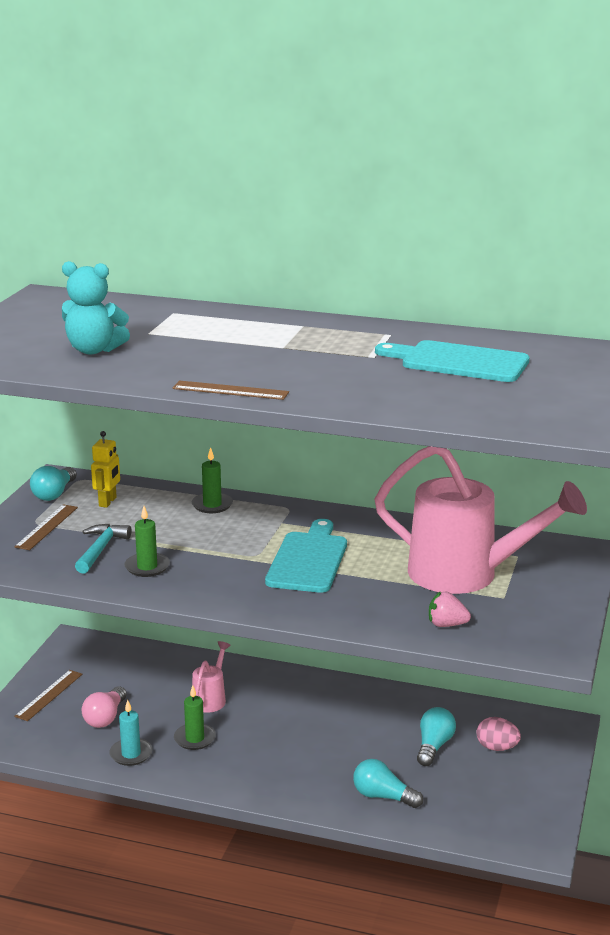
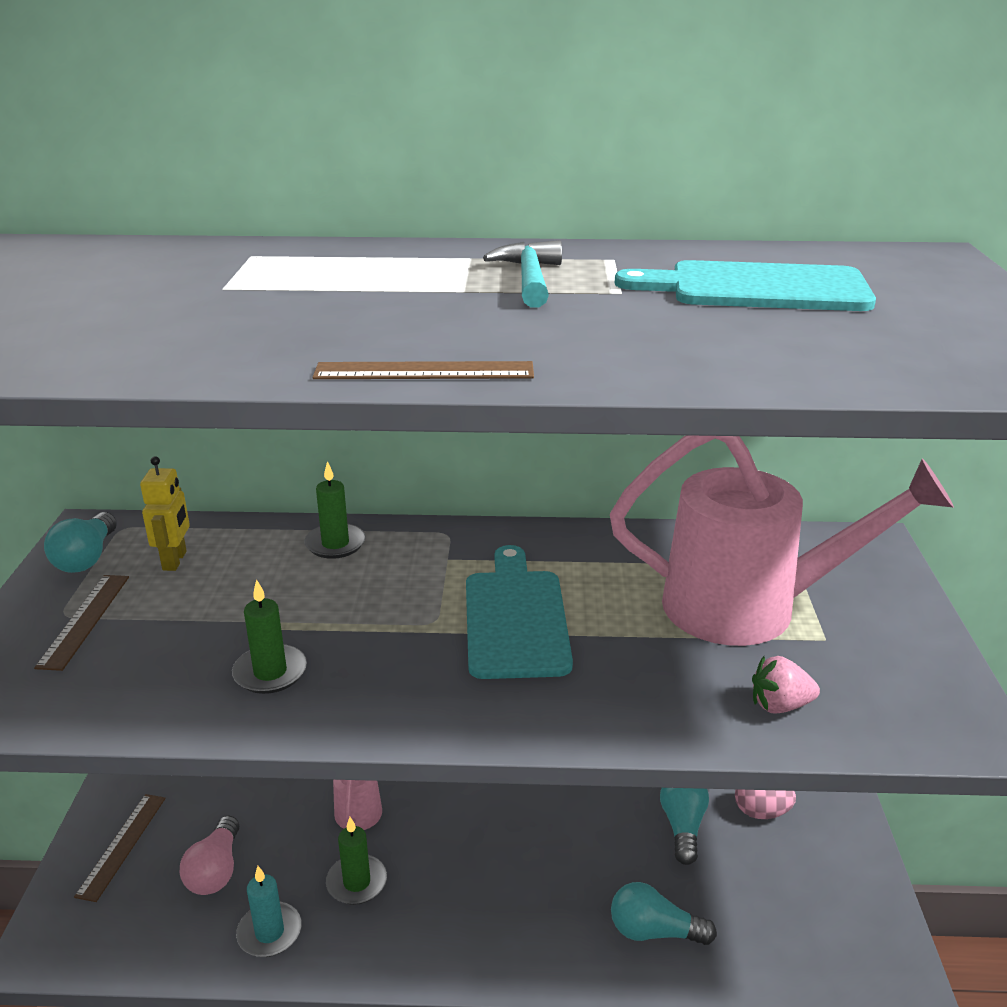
camera: 15 degrees left, 5 degrees up
turquoise teddy bear [62,261,130,354] -> none
turquoise hammer [75,524,131,574] -> turquoise hammer moved to [483,240,562,308]

